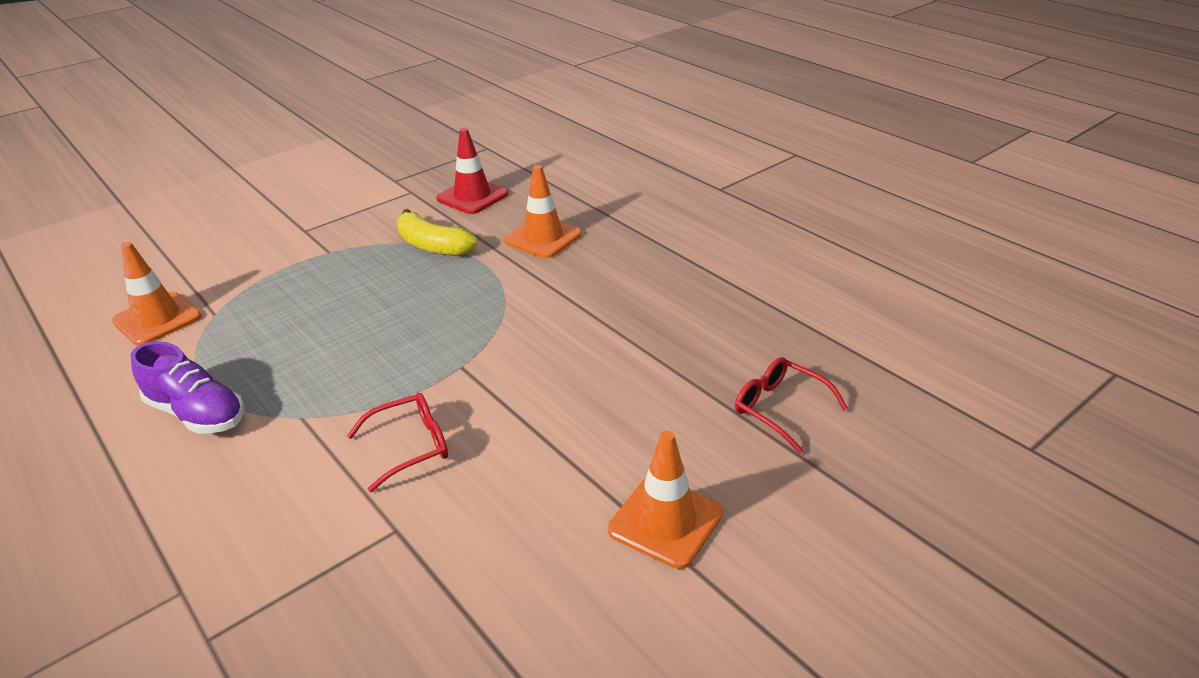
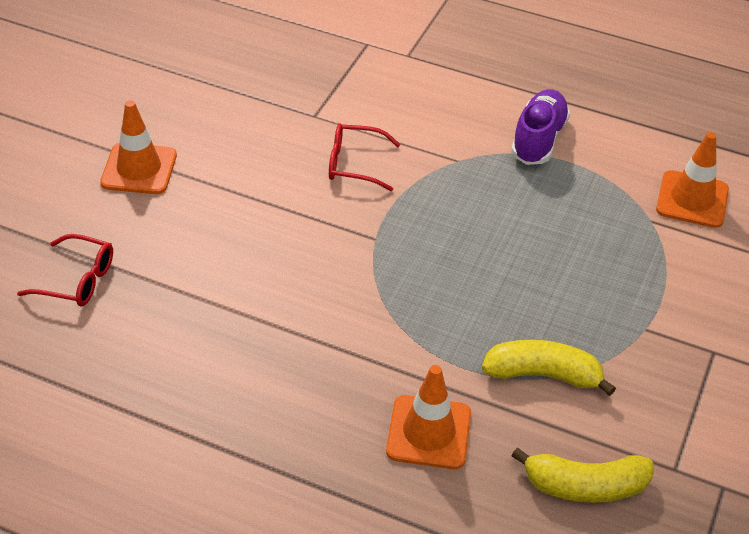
camera: 150 degrees right, 10 degrees up
purple shoe [130,341,244,434] -> purple shoe turned 105 degrees clockwise [511,89,570,165]
red glasses [347,393,448,492] -> red glasses turned 60 degrees clockwise [329,124,400,191]
red traffic cone [436,128,508,214] -> yellow banana [512,447,654,503]

